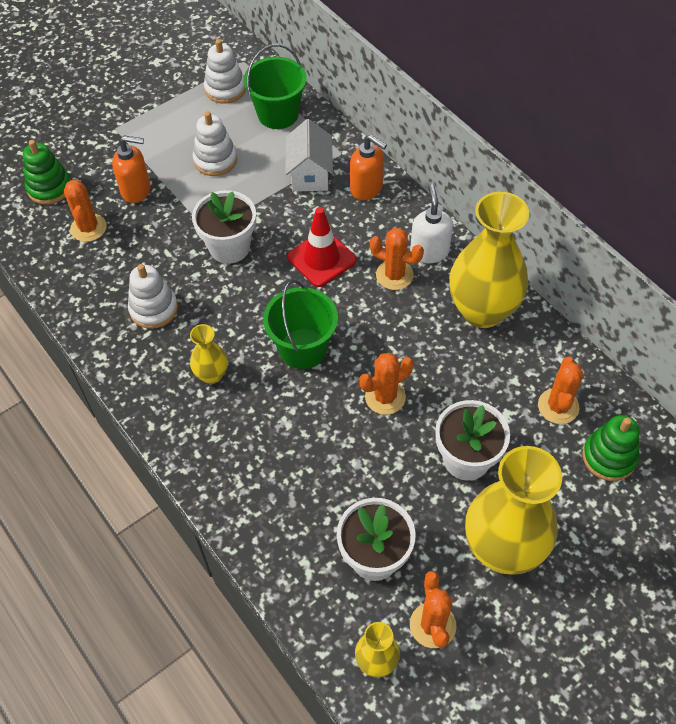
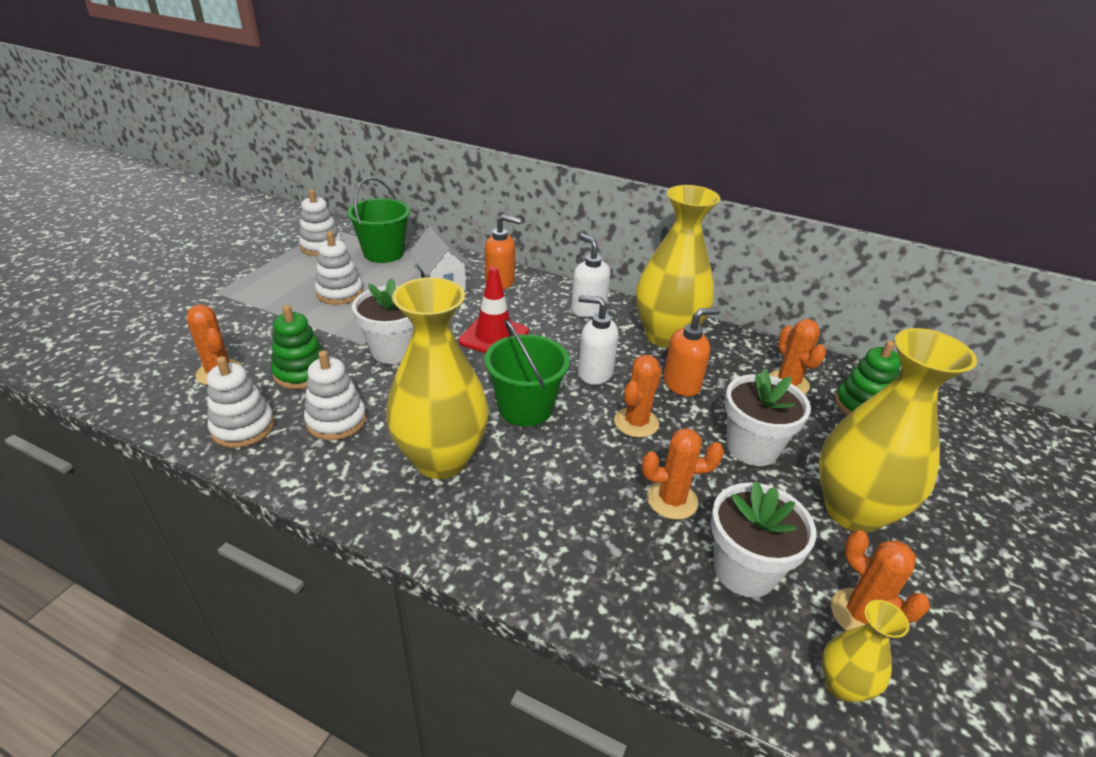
camera: 30 degrees left, 20 degrees down
green stacking toy [23,140,71,205] -> green stacking toy moved to [271,305,323,389]
orange soap dispenser [112,135,150,203] -> orange soap dispenser moved to [663,307,721,397]
yellow vase [190,324,228,384] -> yellow vase [386,277,489,479], size x2.11
orange cactus [370,228,424,290] -> orange cactus moved to [642,428,724,520]
none -> white stacking toy [207,356,275,448]
none -> white soap dispenser [578,295,618,385]

